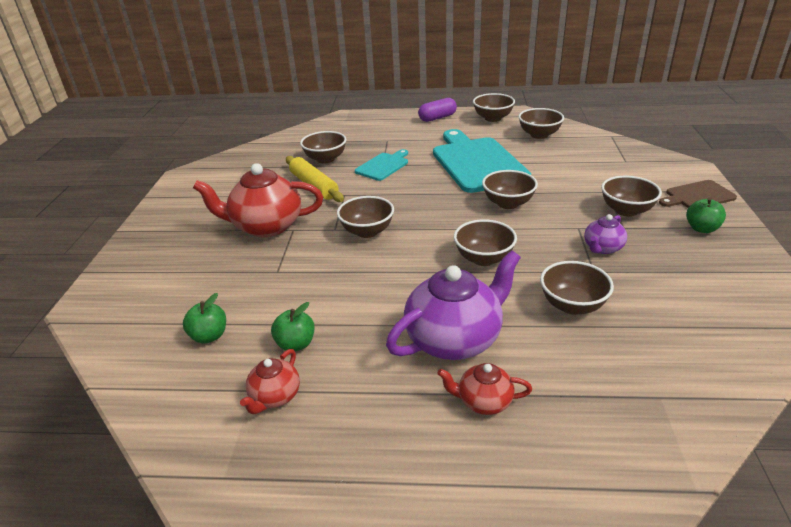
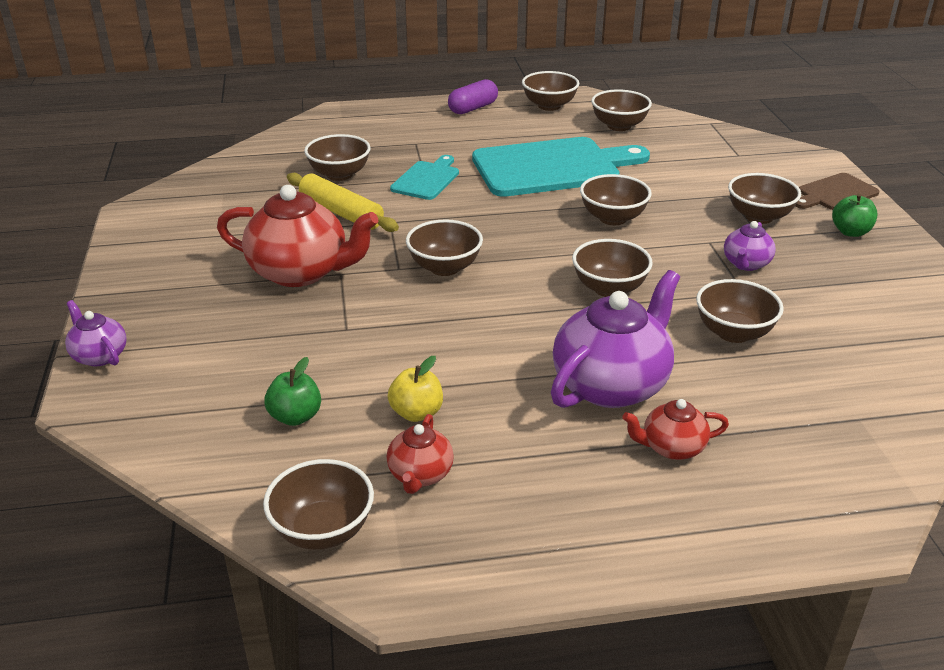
camera: 15 degrees left, 0 degrees up
red teapot [193,163,323,237] -> red teapot turned 150 degrees counterclockwise [217,185,378,287]
green apple [271,302,315,351] -> yellow apple [387,356,443,422]
turquoise cutting board [433,129,531,193] -> turquoise cutting board turned 105 degrees clockwise [472,137,650,197]
none -> purple teapot [65,300,127,366]
none -> brown bowl [263,459,374,550]

